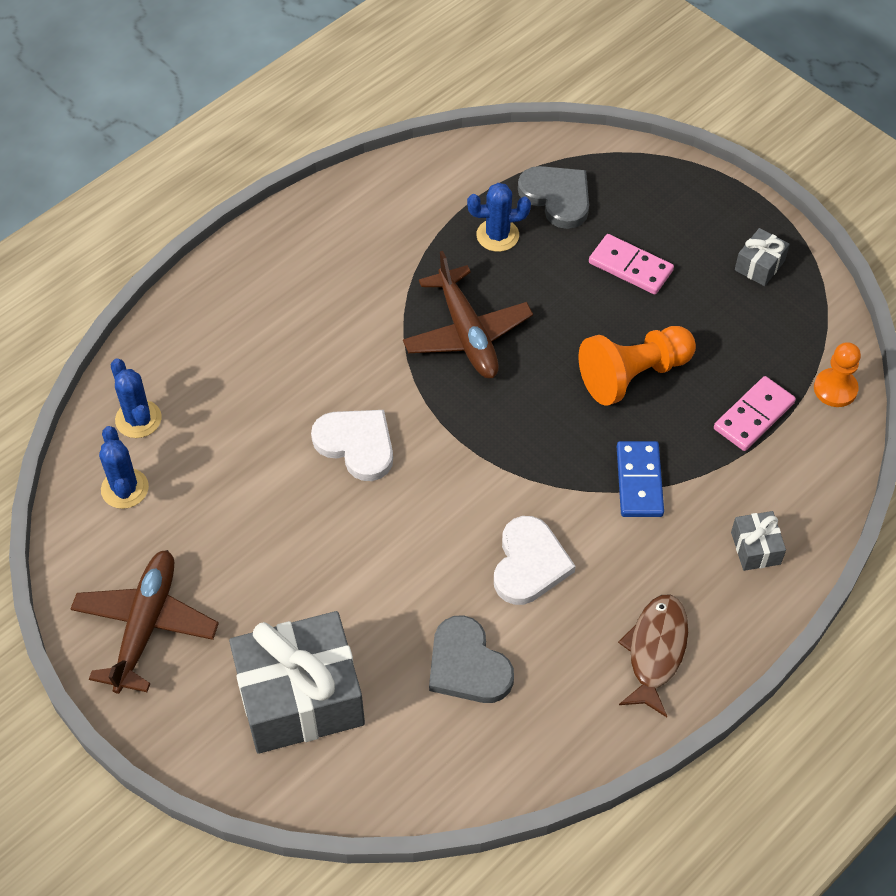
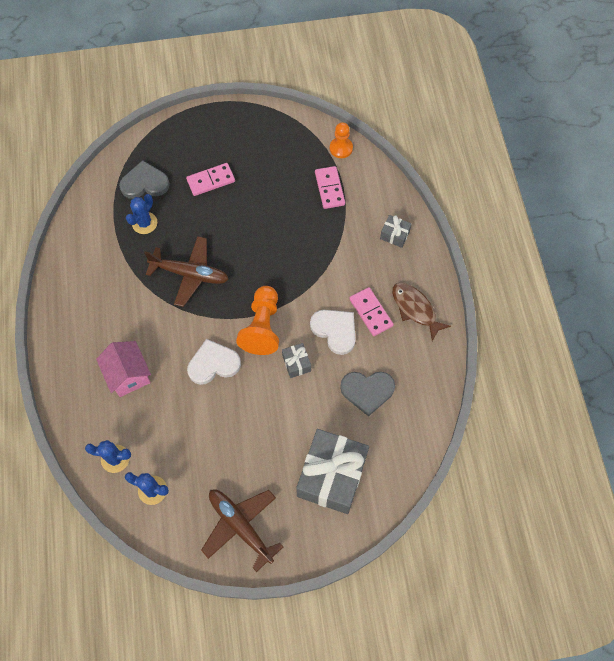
camera: 55 degrees left, 10 degrees up
orange pawn [578,326,696,406] -> orange pawn moved to [236,286,279,355]
blue domino [617,441,664,517] -> none
grey gift [735,228,790,286] -> grey gift moved to [282,343,311,378]
none -> pink house [96,341,151,397]
none -> pink domino [349,287,394,336]

